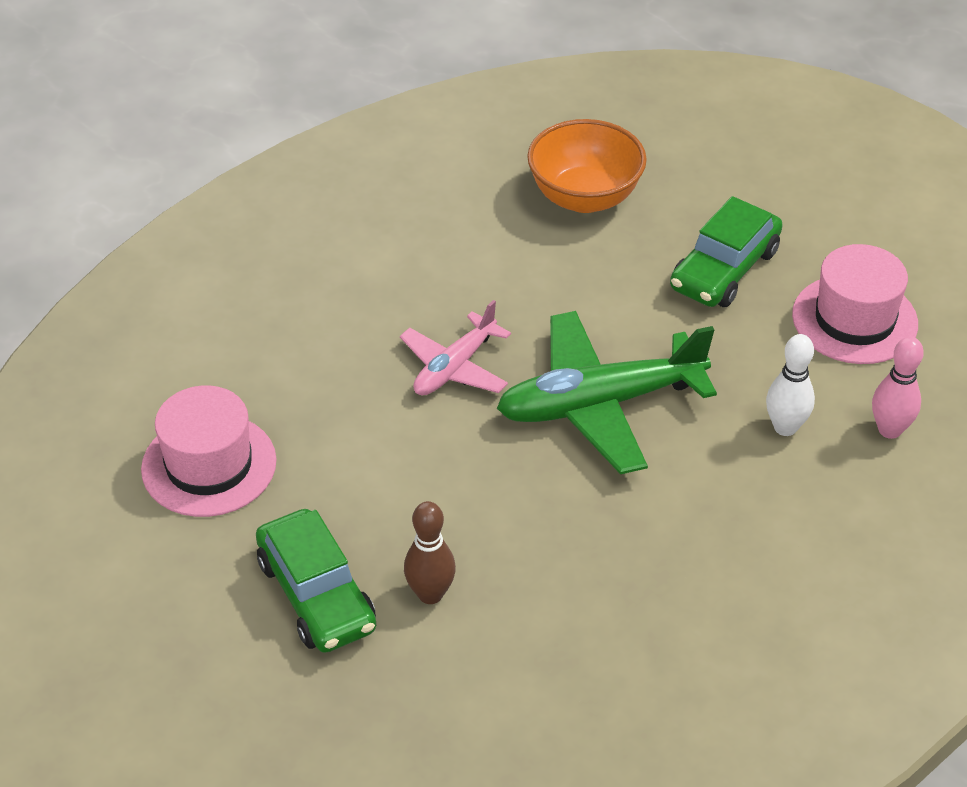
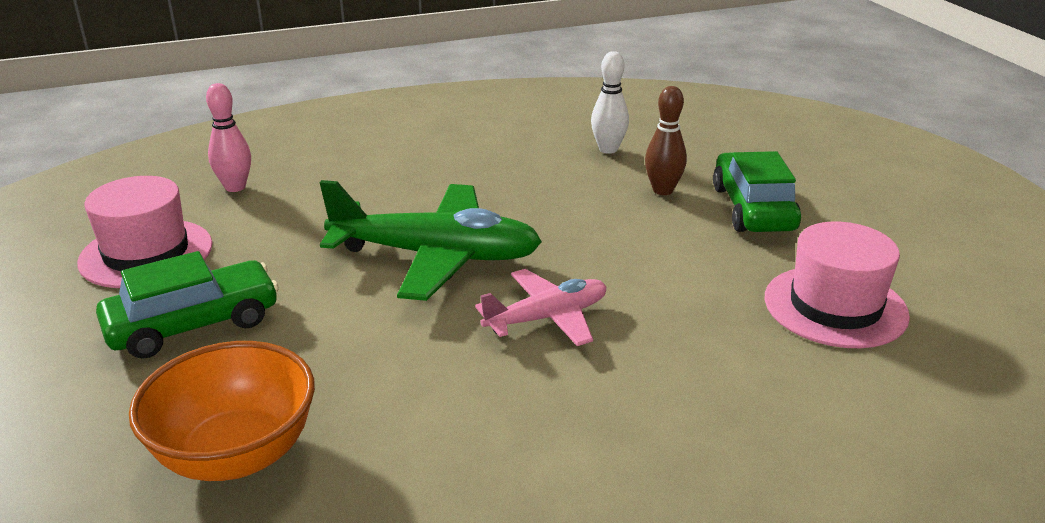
camera: 155 degrees left, 15 degrees down
white bowling pin [766,334,815,436] -> white bowling pin moved to [591,51,629,154]

